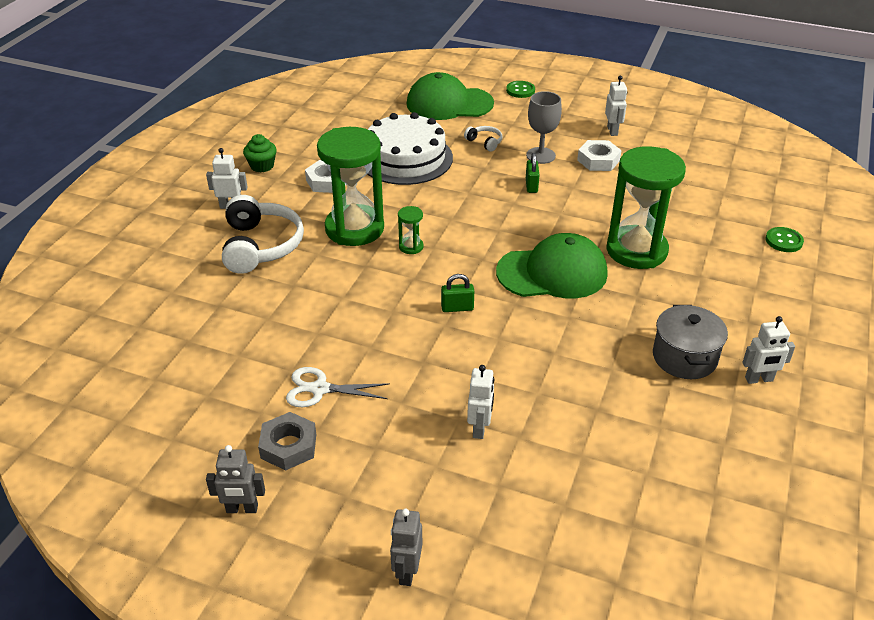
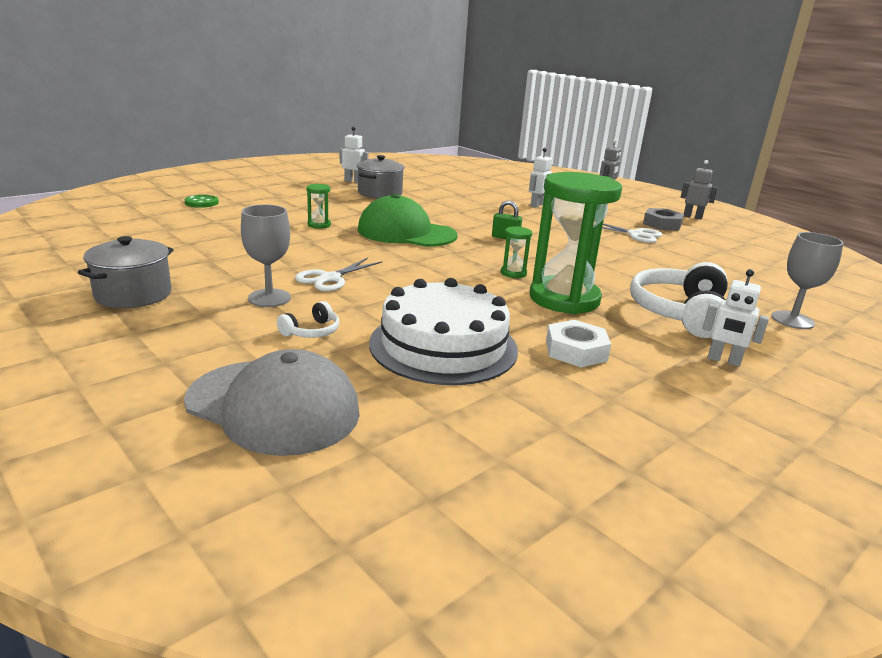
camera: 155 degrees left, 15 degrees down
green cupcake [243,134,277,172] -> none
green cap [407,72,494,120] -> grey cap [184,349,360,456]
white headphones [464,126,502,152] -> white headphones turned 120 degrees counterclockwise [277,301,339,338]
green button [506,81,535,98] -> none
green padlock [526,153,539,193] -> white scissors [295,258,383,291]
white nut [577,140,622,171] -> none
white robot [605,76,627,136] -> grey pot [78,236,174,308]
green hourglass [606,146,686,269] -> green hourglass [307,184,331,229], size x0.41
none -> grey goblet [771,232,844,329]

